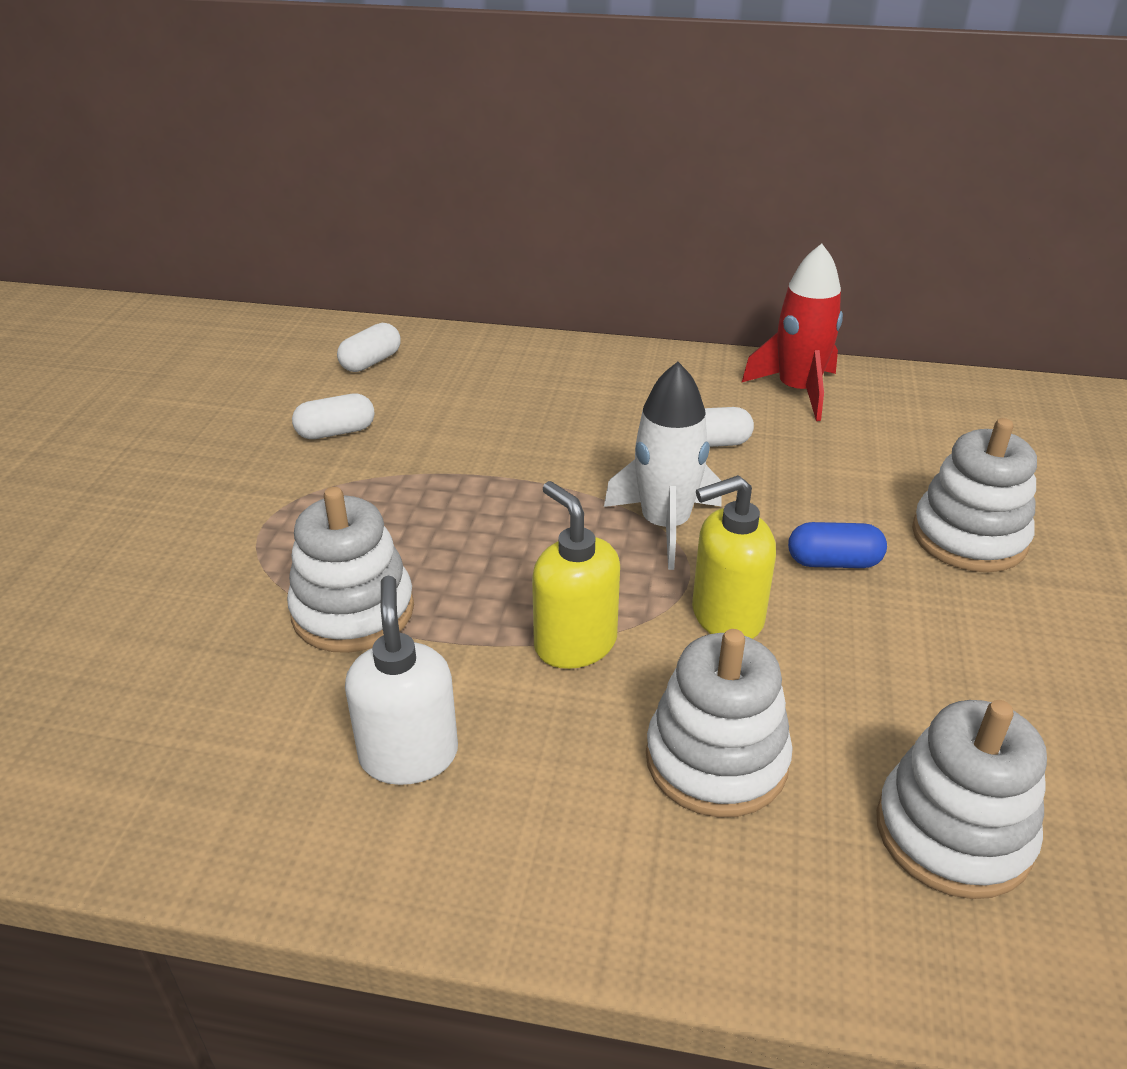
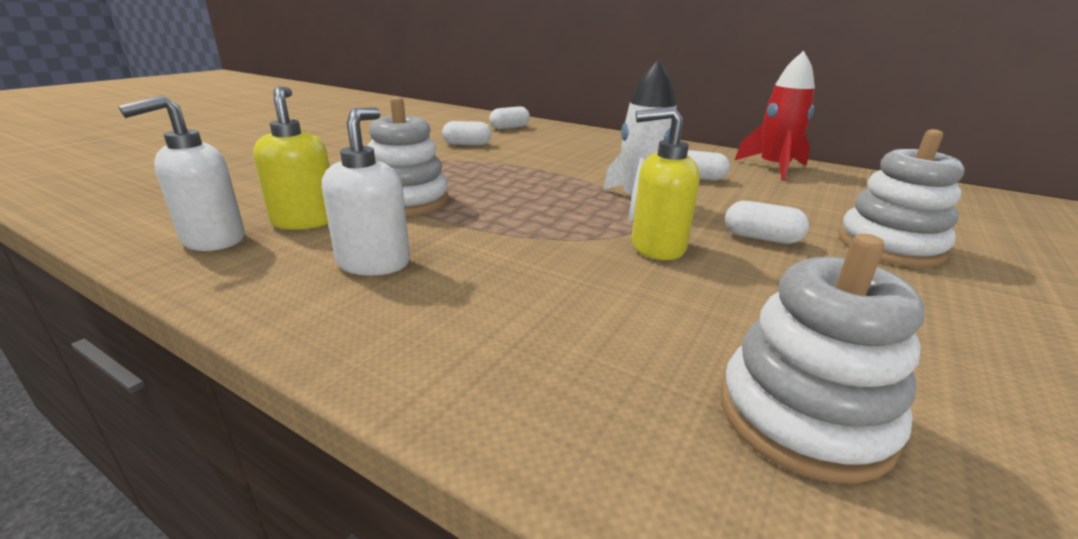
camera: 20 degrees right, 10 degrees down
yellow soap dispenser [532,481,620,669] -> yellow soap dispenser moved to [253,87,330,230]
white stacking toy [646,629,793,818] -> none
blue capsule [788,522,887,568] -> white capsule [725,201,809,244]
none -> white soap dispenser [118,95,245,251]

